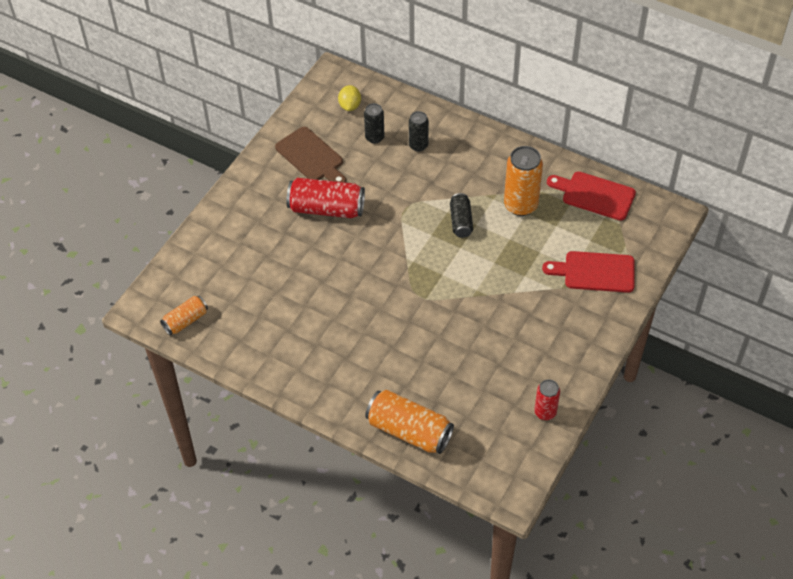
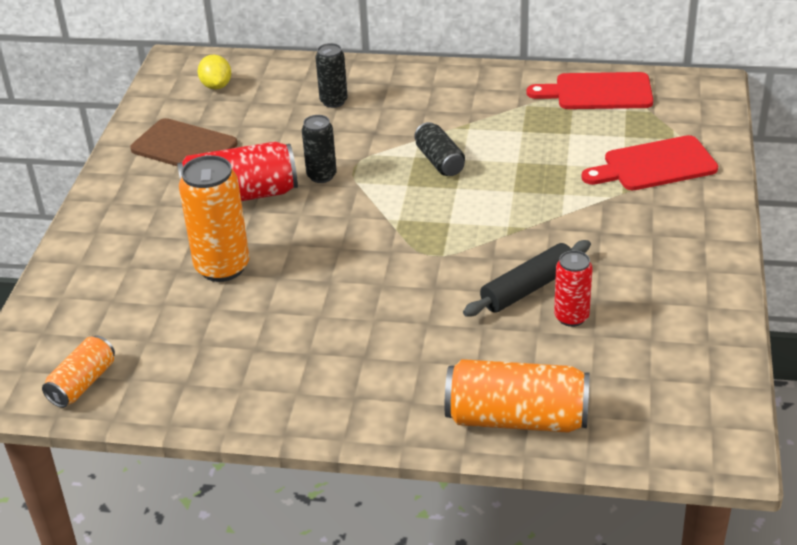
camera: 20 degrees left, 15 degrees down
black can [364,103,384,144] -> black can moved to [302,115,337,183]
orange can [504,146,543,216] -> orange can moved to [179,155,250,282]
red can [534,379,560,420] -> red can moved to [554,250,593,327]
none -> black rolling pin [463,240,591,316]

